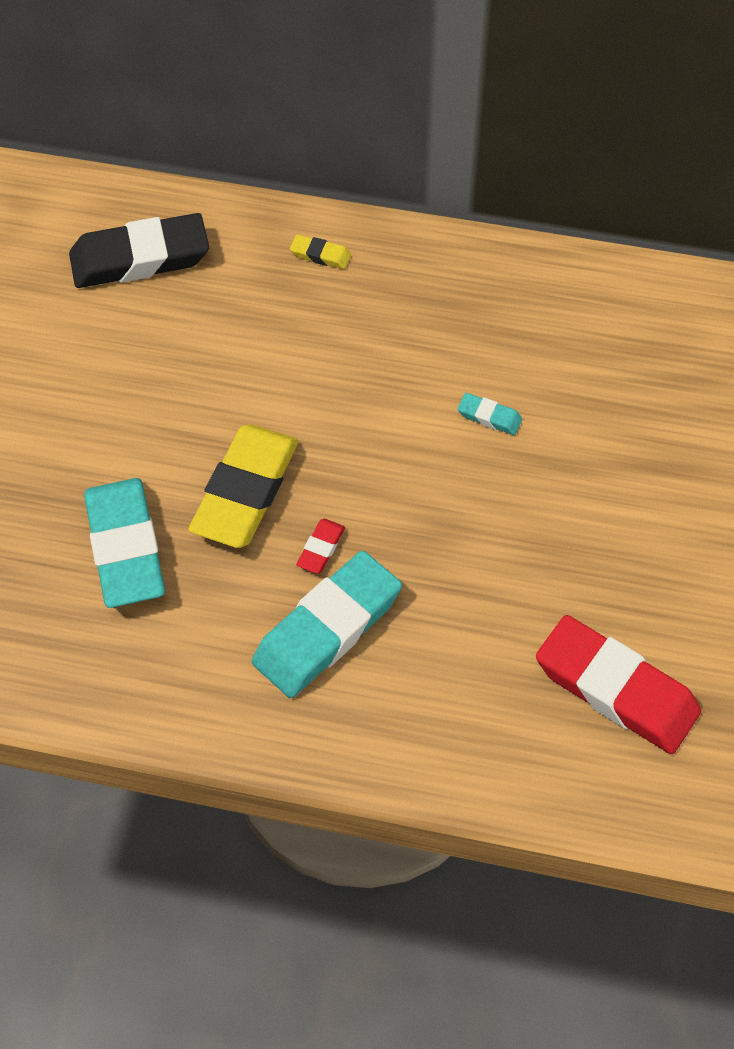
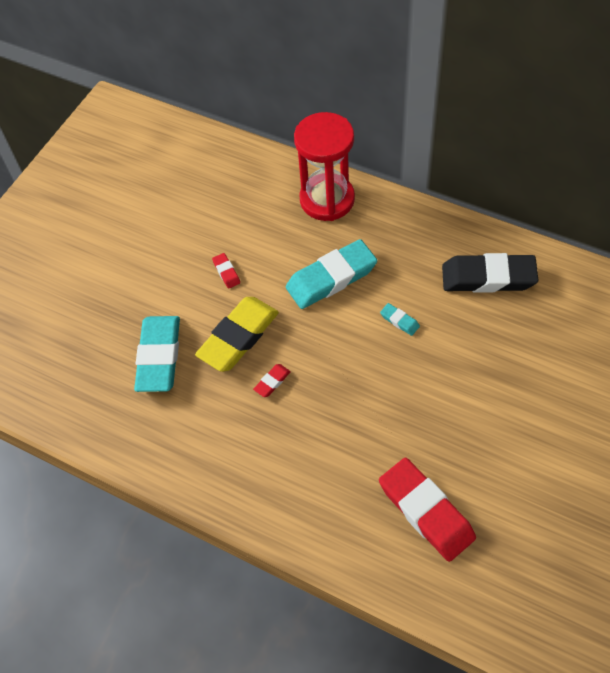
camera: 20 degrees right, 0 degrees up
black eraser [69,213,209,288] -> black eraser moved to [442,253,538,293]
turquoise eraser [252,551,402,698] -> turquoise eraser moved to [286,239,377,309]
yellow eraser [290,234,351,269] -> red hourglass [294,112,355,221]
none -> red eraser [212,253,240,289]

